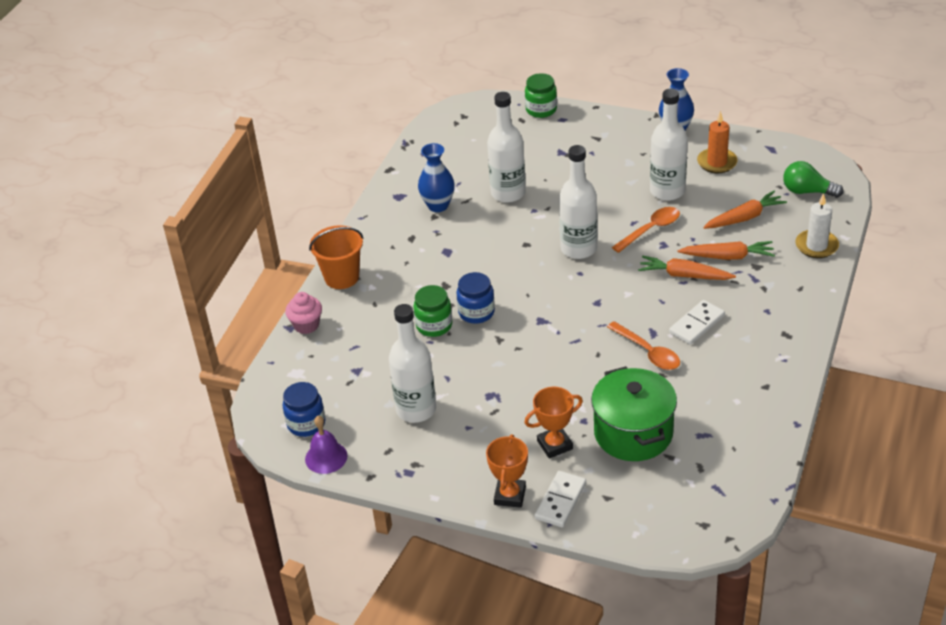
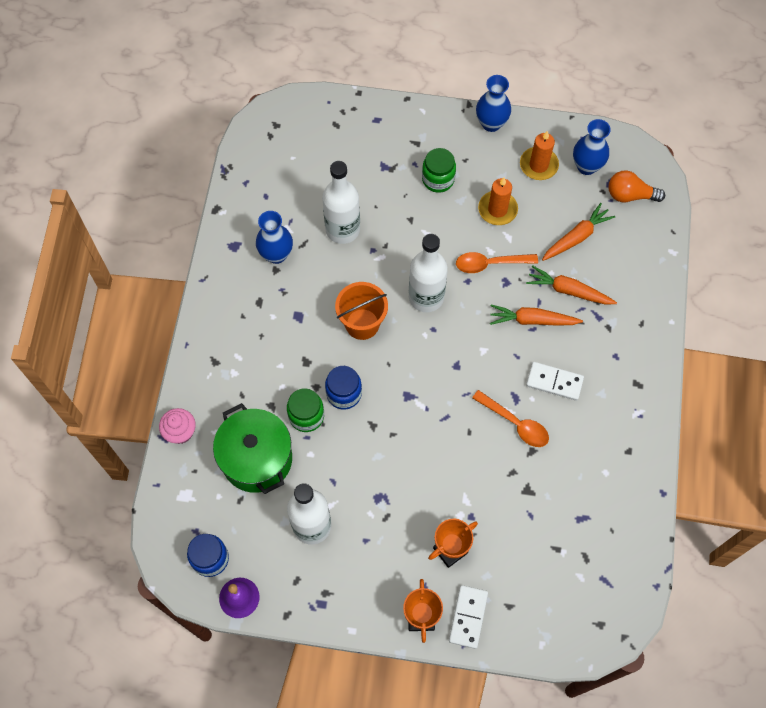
camera: 15 degrees left, 25 degrees up
orange bucket [309,226,363,289] -> orange bucket moved to [335,282,388,340]
green jar [525,73,557,118] -> green jar moved to [422,148,456,193]
green pot [591,366,677,461] -> green pot moved to [213,403,292,494]
orange spoon [612,207,680,253] -> orange spoon turned 135 degrees counterclockwise [456,252,538,273]
white bottle [650,89,688,201] -> orange candle [478,177,518,225]
white domino [669,300,725,345] -> white domino turned 75 degrees clockwise [526,362,584,401]
orange carrot [678,241,775,260] -> orange carrot turned 150 degrees counterclockwise [526,265,617,305]
green light bulb [783,161,843,198] -> orange light bulb [609,170,665,202]
white candle [795,193,839,258] -> none
none -> blue vase [573,119,611,175]

